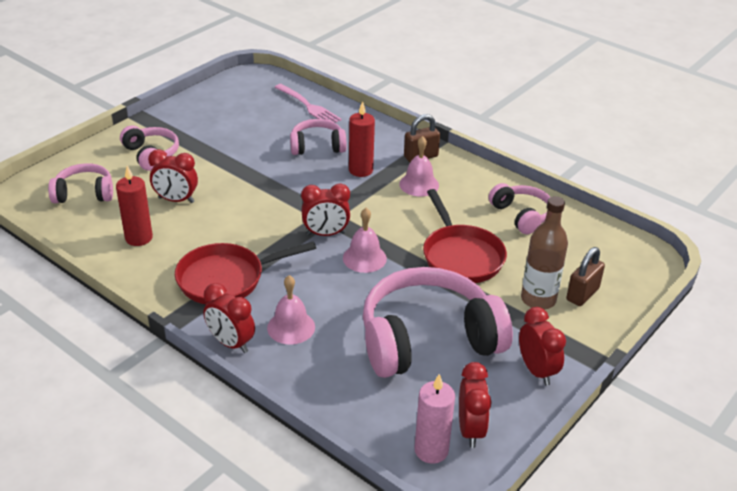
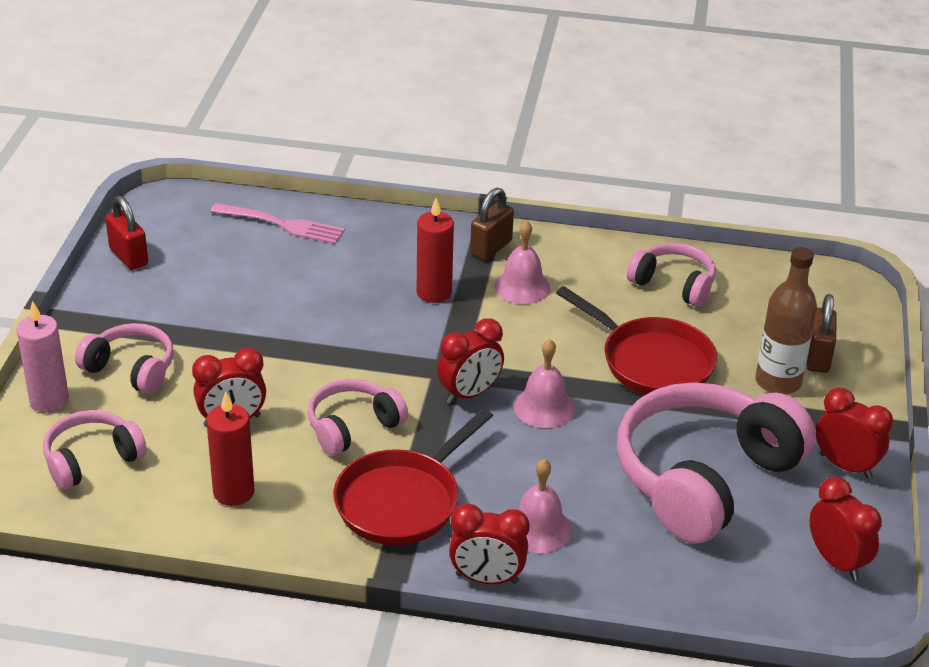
camera: 30 degrees left, 0 degrees up
pink headphones [290,119,347,155] -> pink headphones moved to [308,379,408,456]
pink candle [414,374,455,464] -> pink candle moved to [16,301,69,412]
none -> red padlock [105,196,148,270]

